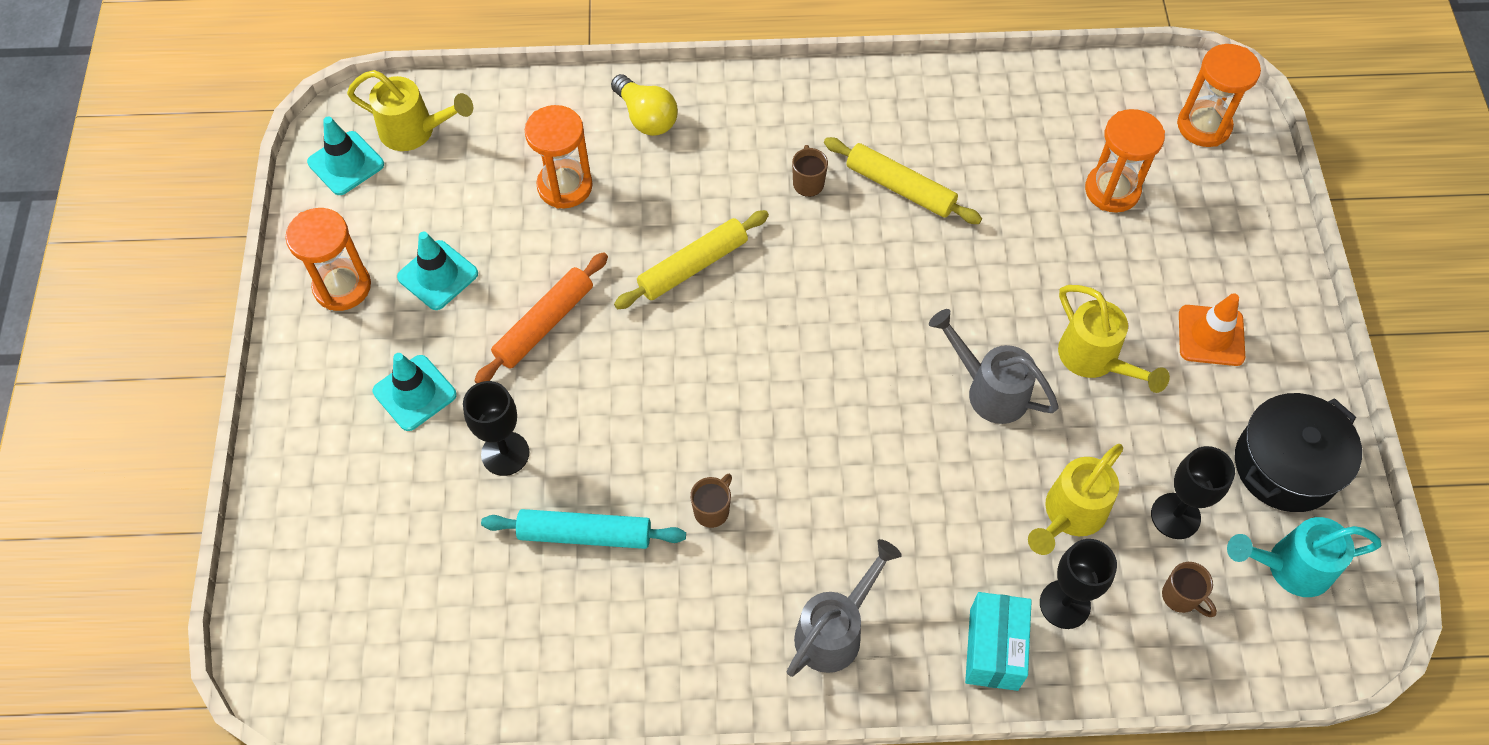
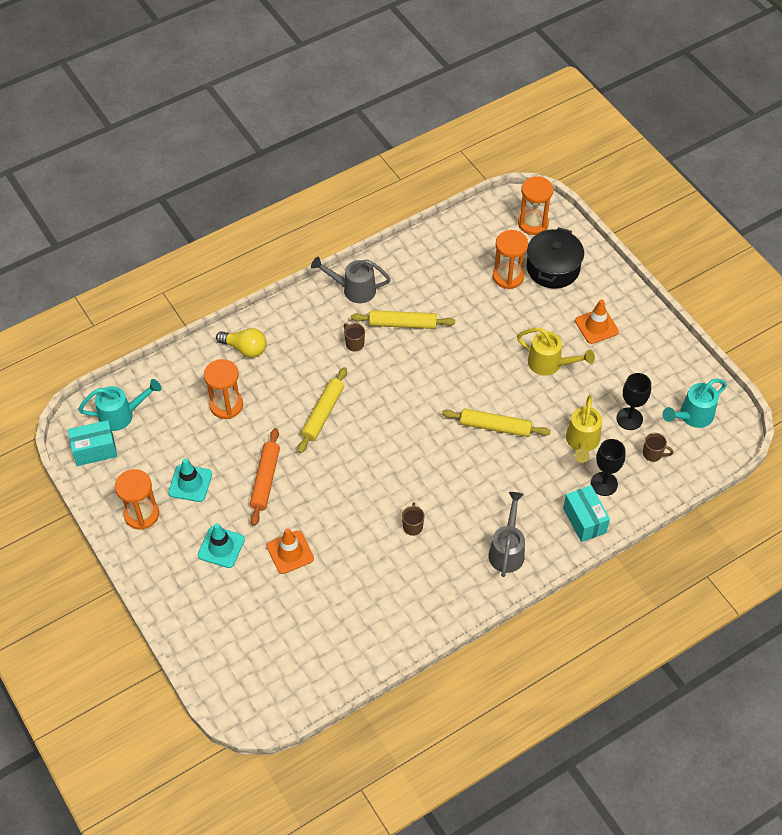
camera: 30 degrees left, 5 degrees down
turquoise traffic cone [307,117,384,195] -> turquoise box [68,420,117,466]
yellow watering can [347,70,473,151] -> turquoise watering can [78,379,161,431]
black goblet [463,381,529,476] -> orange traffic cone [267,528,314,574]
turquoise rolling pin [481,509,686,549] -> none
grey watering can [929,309,1059,424] -> grey watering can moved to [311,257,391,303]
black pot [1235,393,1362,512] -> black pot moved to [527,227,584,289]
none -> yellow rolling pin [442,409,551,437]

